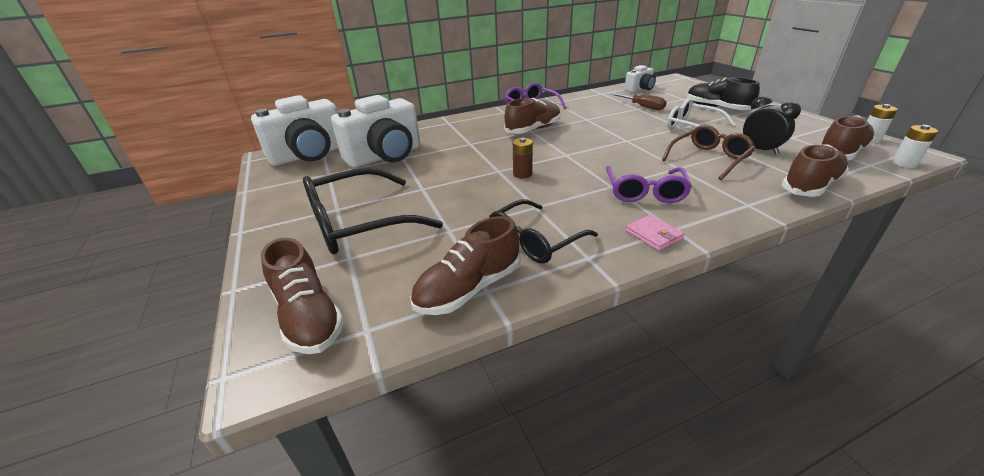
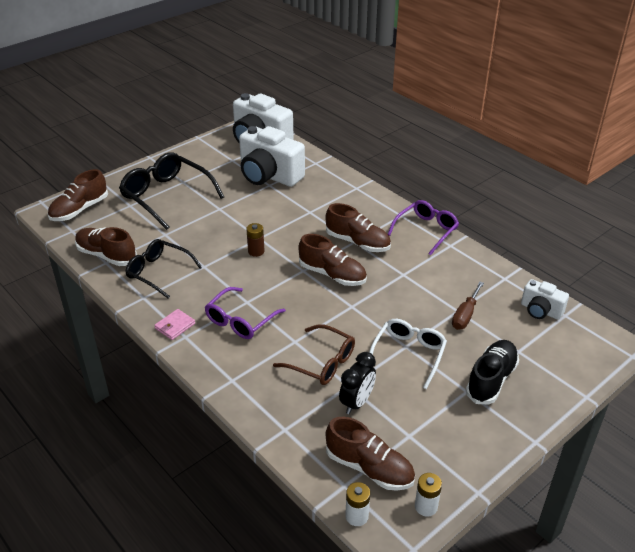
camera: 70 degrees right, 5 degrees up
purple glasses [606,166,692,203] -> purple glasses turned 45 degrees counterclockwise [205,287,286,339]
brown shoe [781,144,849,197] -> brown shoe moved to [298,234,367,286]

